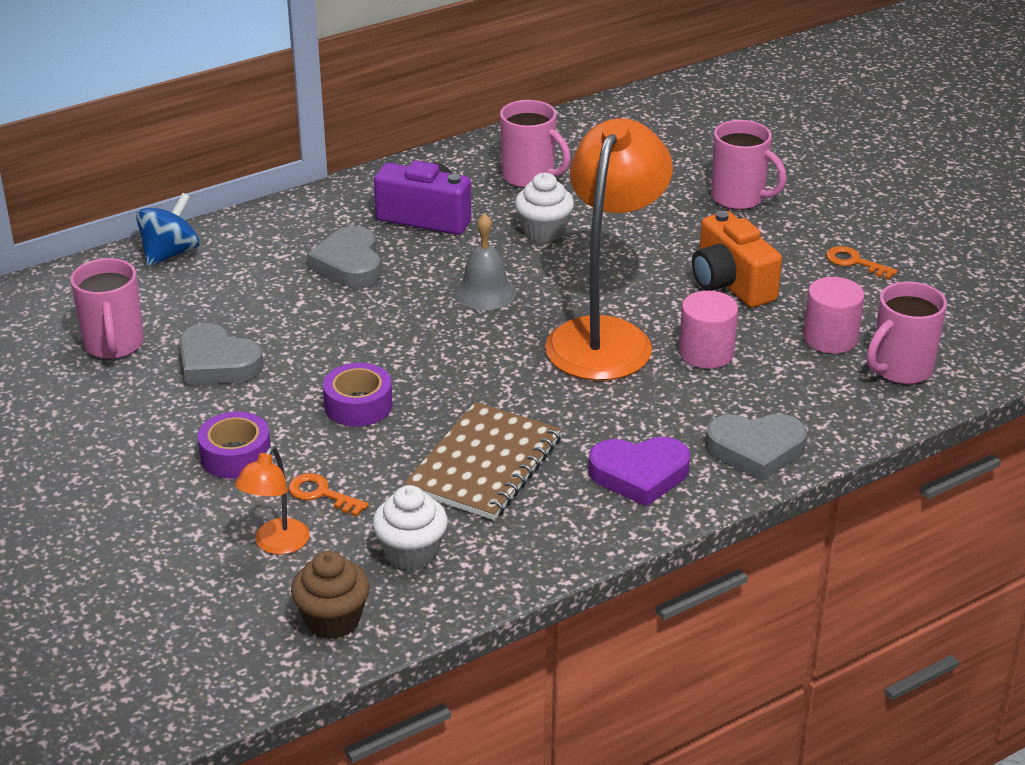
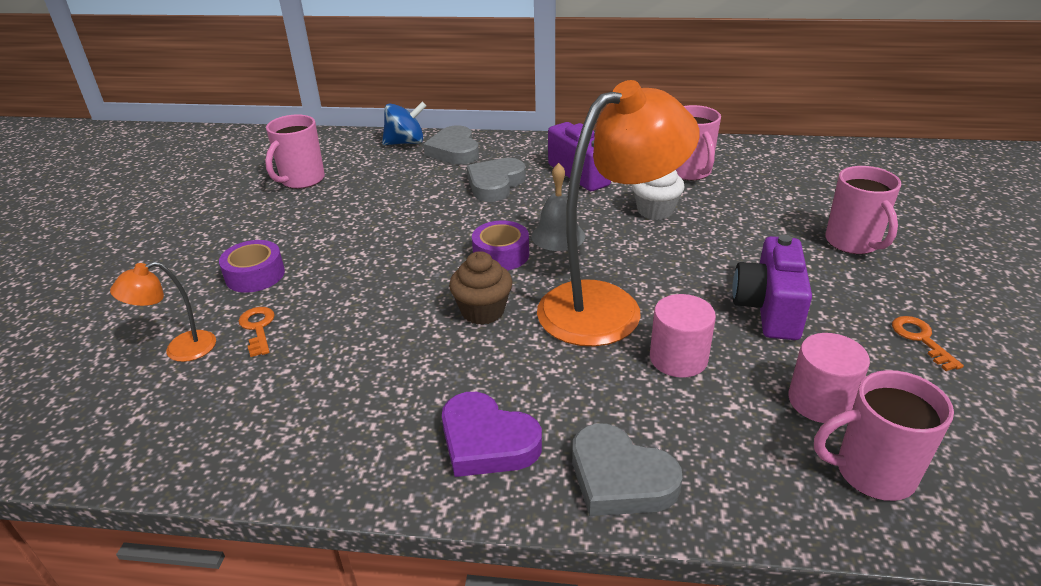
camera: 40 degrees right, 0 degrees up
grey heart [179,323,264,385] -> grey heart moved to [423,125,479,165]
brown cupcake [291,551,370,639] -> brown cupcake moved to [449,251,512,325]
purple tape [323,363,392,426] -> purple tape moved to [472,221,529,270]
white cupcake [373,485,448,571] -> none
brown notebook [404,402,562,520] -> none
orange camera [692,211,782,308] -> purple camera [732,235,812,340]

